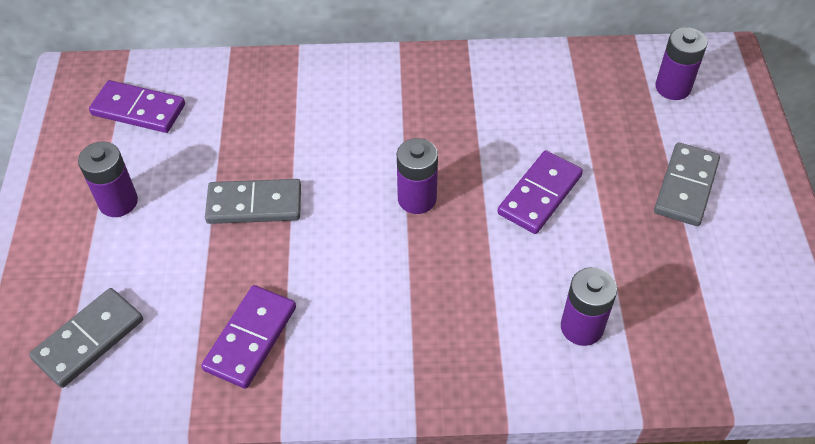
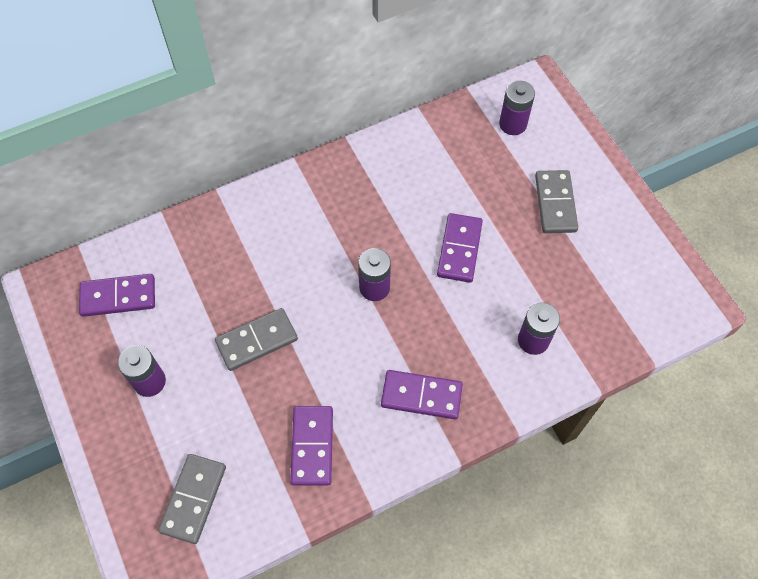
camera: 25 degrees left, 10 degrees up
none -> purple domino [381,370,463,419]

